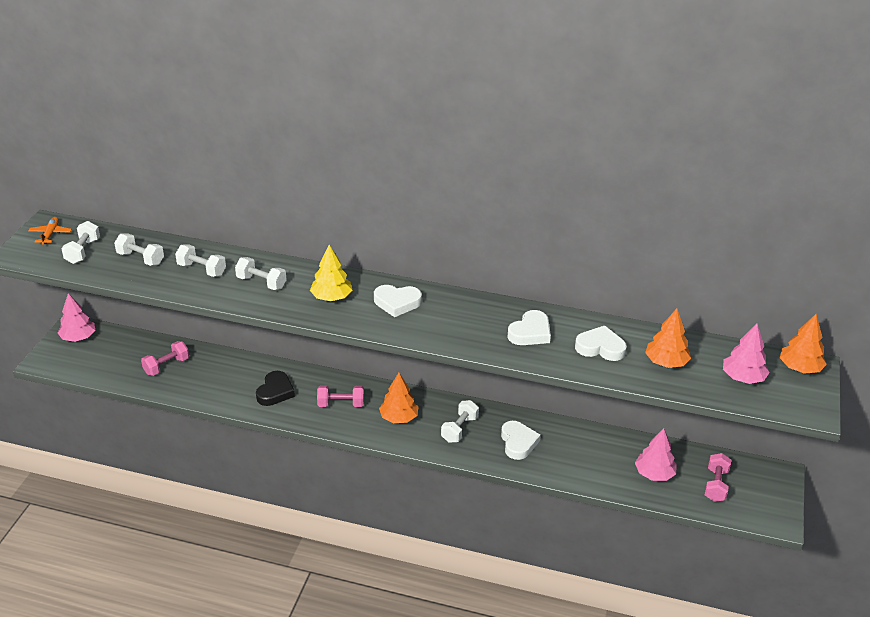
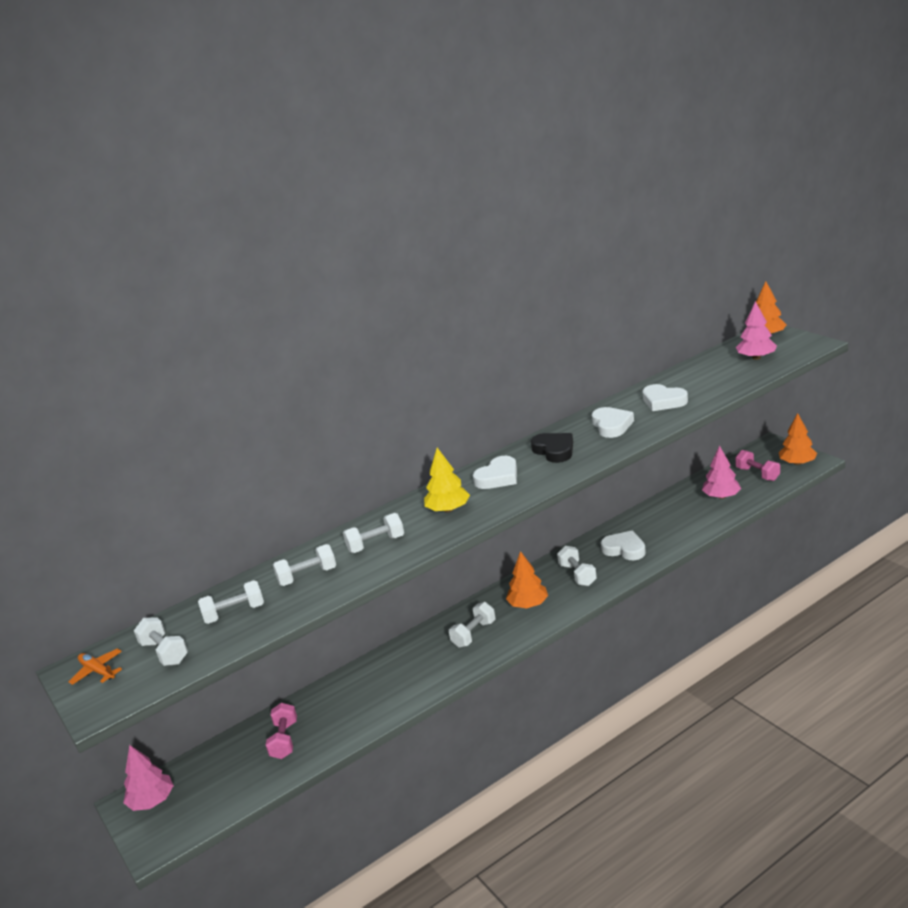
camera: 45 degrees left, 10 degrees down
black heart [256,371,295,406] -> black heart moved to [531,433,573,463]
pink dumbbell [317,385,364,407] -> white dumbbell [449,602,496,648]
white heart [575,326,627,361] -> white heart turned 105 degrees counterclockwise [643,384,688,411]
orange tree [645,308,691,368] -> orange tree moved to [779,413,817,465]

